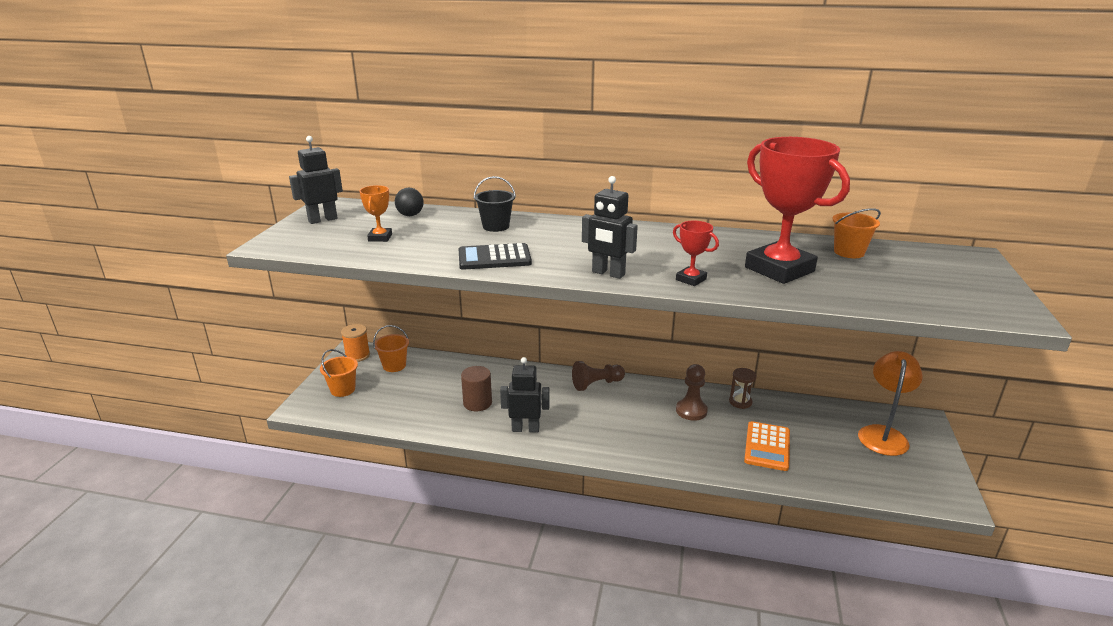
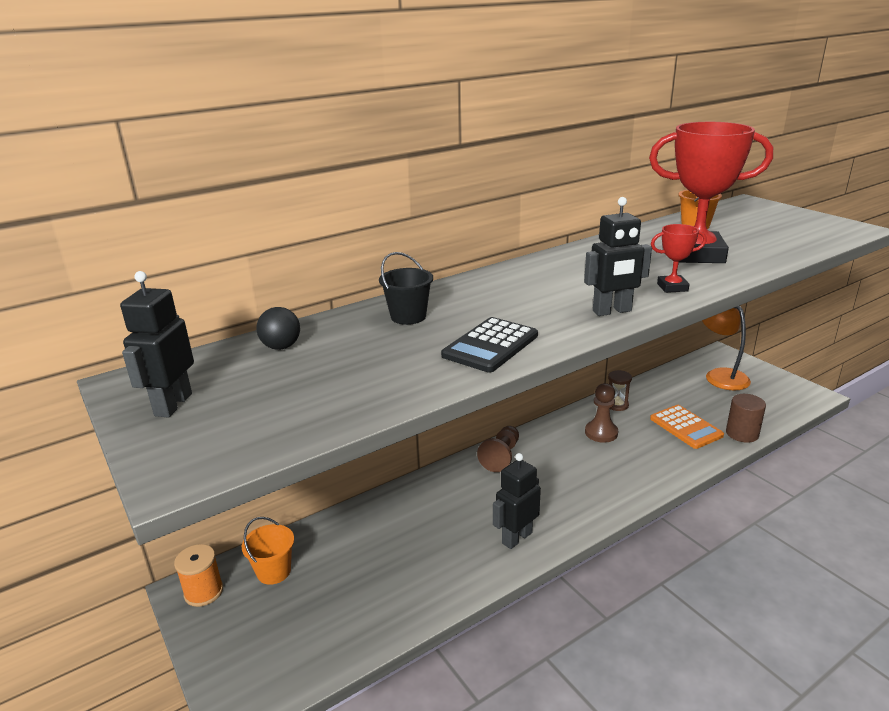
camera: 45 degrees left, 0 degrees up
orange bucket [320,349,358,397] -> none
orange trophy [359,185,392,242] -> none
brown cylinder [461,366,492,411] -> brown cylinder moved to [726,394,766,443]

